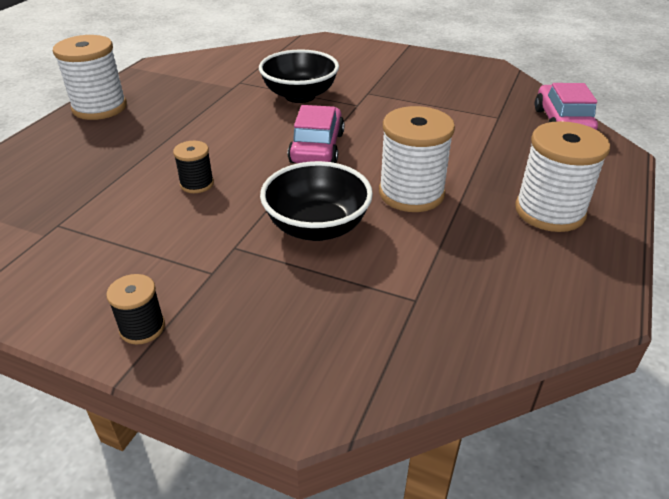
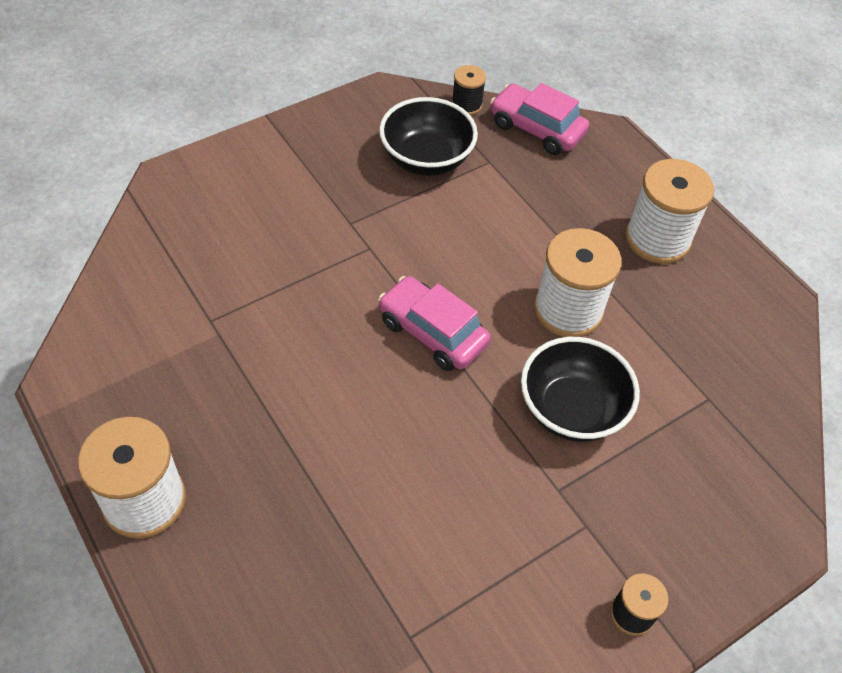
camera: 60 degrees left, 15 degrees up
black spool [173,141,214,193] -> black spool moved to [452,65,486,115]
black bowl [259,49,339,103] -> black bowl moved to [379,97,478,176]

